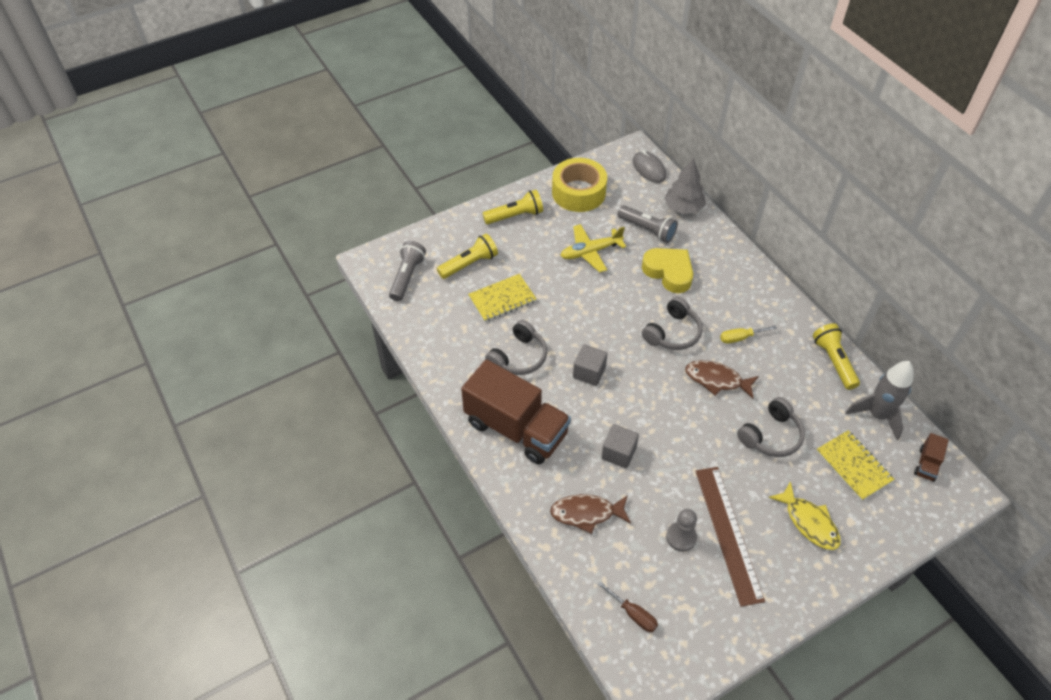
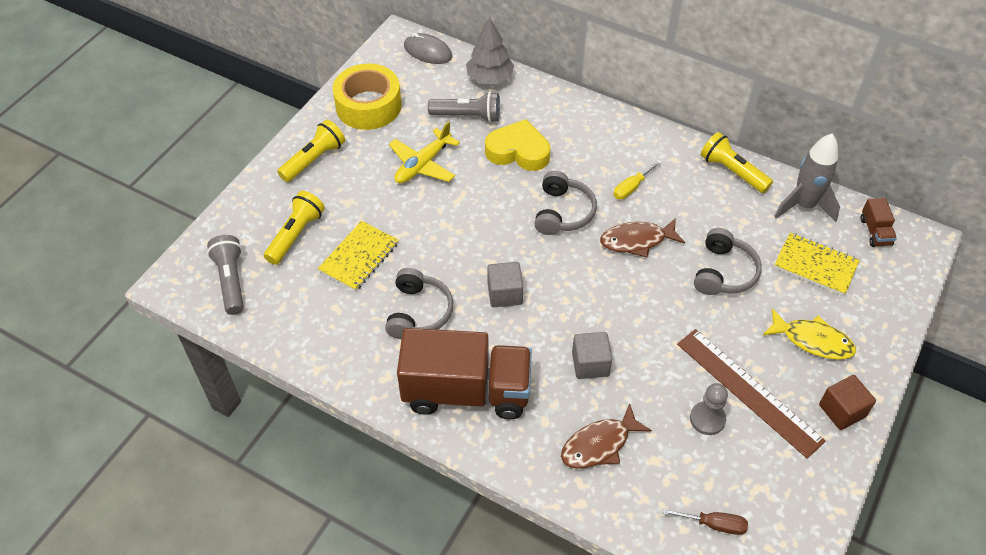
camera: 30 degrees left, 0 degrees up
none -> brown cube [819,375,876,430]

